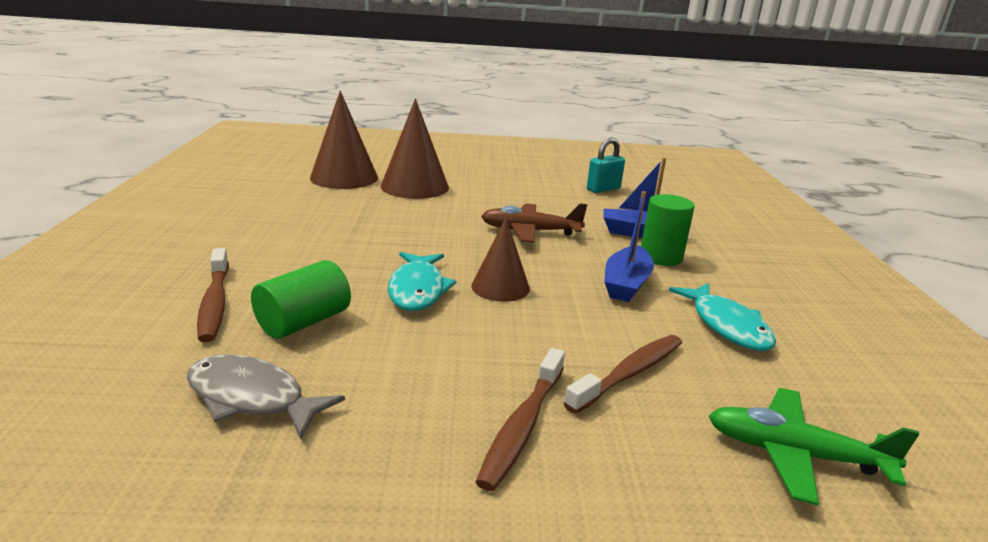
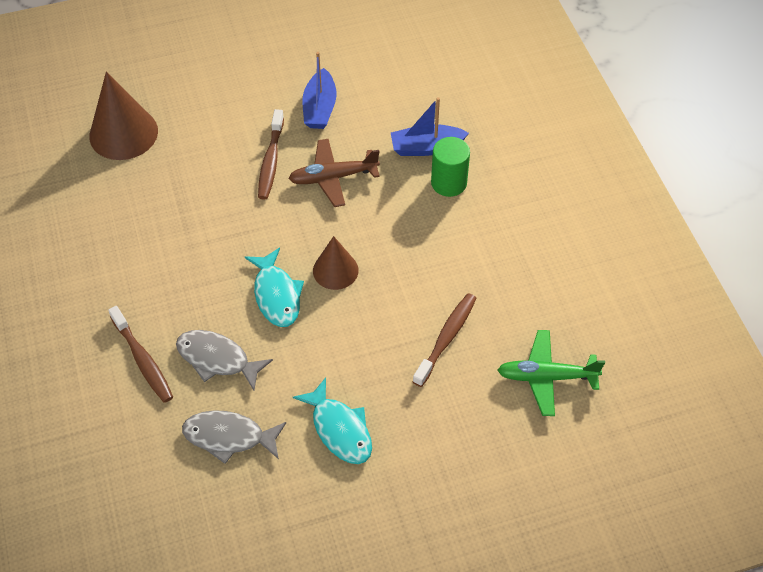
camera: 15 degrees left, 30 degrees up
green cylinder [251,260,351,339] -> grey fish [176,330,273,390]
brown cone [381,98,449,199] -> none
brown toothbrush [476,348,565,491] -> brown toothbrush moved to [258,109,284,200]
turquoise padlock [587,138,625,193] -> none
blue boat [604,191,654,302] -> blue boat moved to [302,52,336,129]
turquoise fish [669,283,776,351] -> turquoise fish moved to [293,377,372,464]

